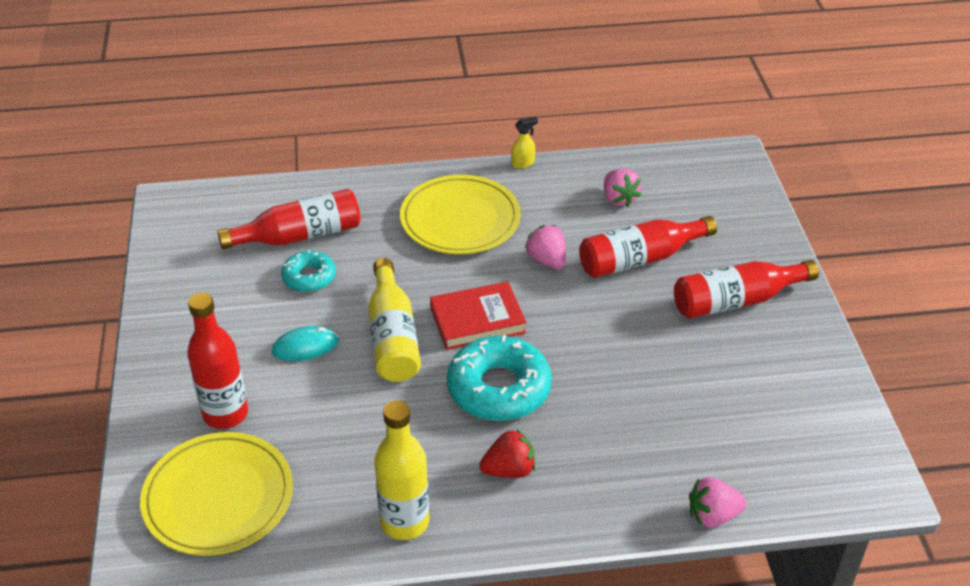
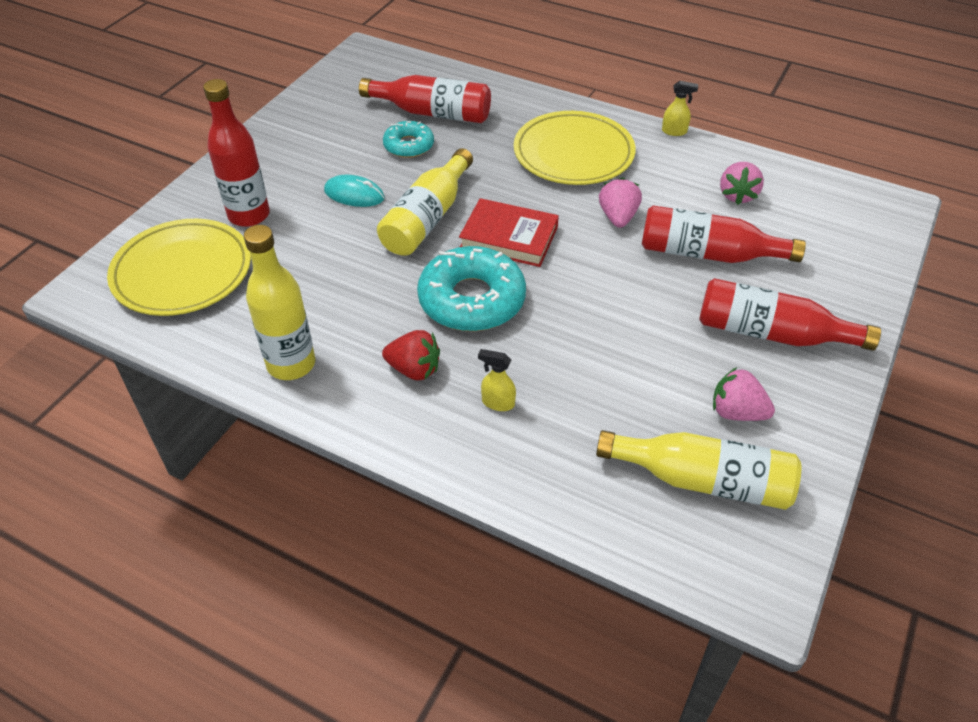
camera: 35 degrees right, 5 degrees up
pink strawberry [689,477,747,528] -> pink strawberry moved to [713,367,775,421]
none -> yellow spray bottle [478,349,516,411]
none -> yellow bottle [596,430,801,510]

